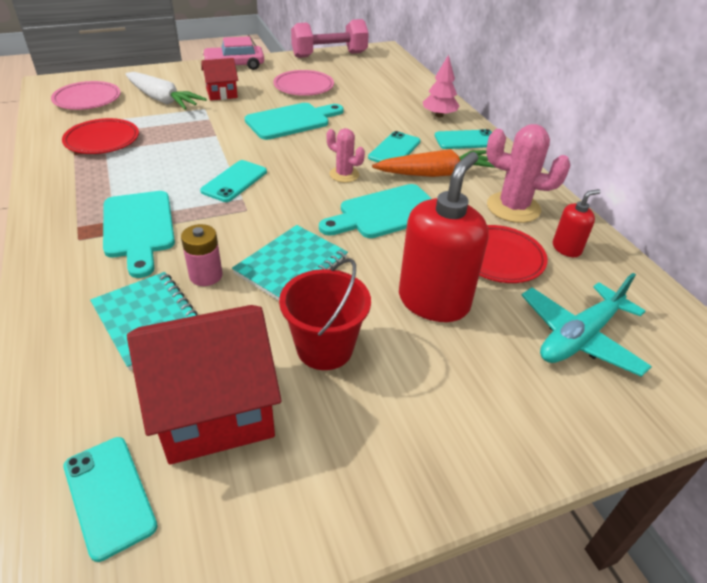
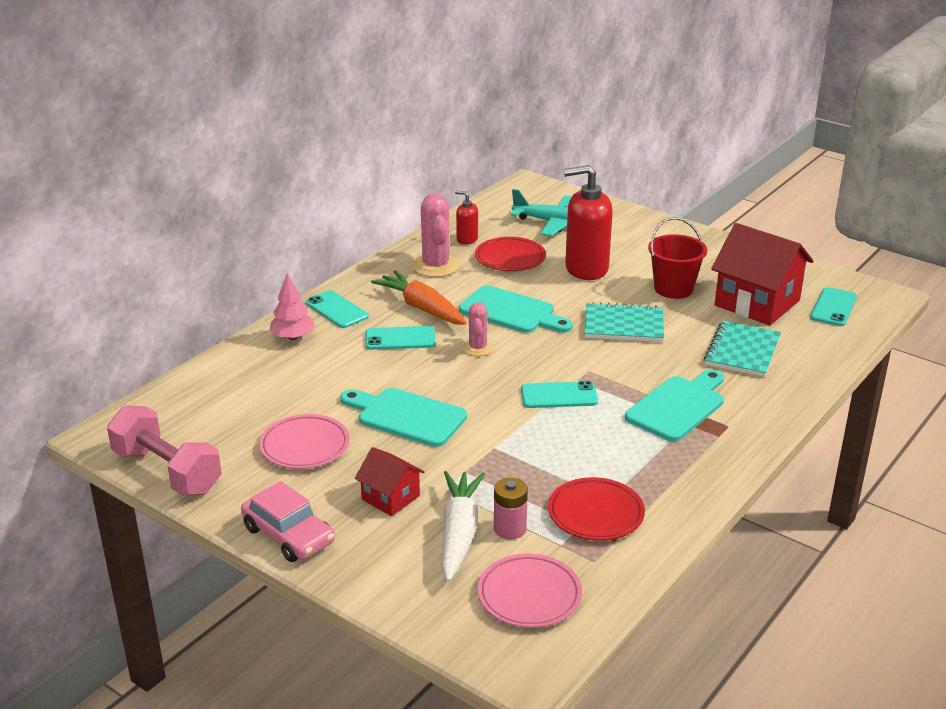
camera: 120 degrees left, 10 degrees down
pink battery [181,224,222,286] -> pink battery moved to [494,477,528,539]

